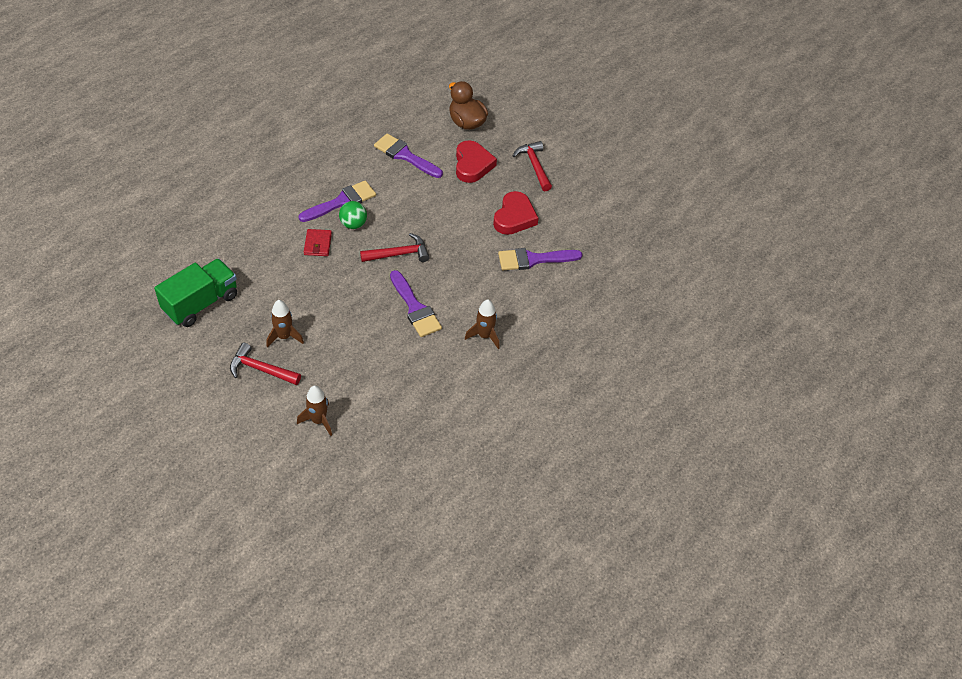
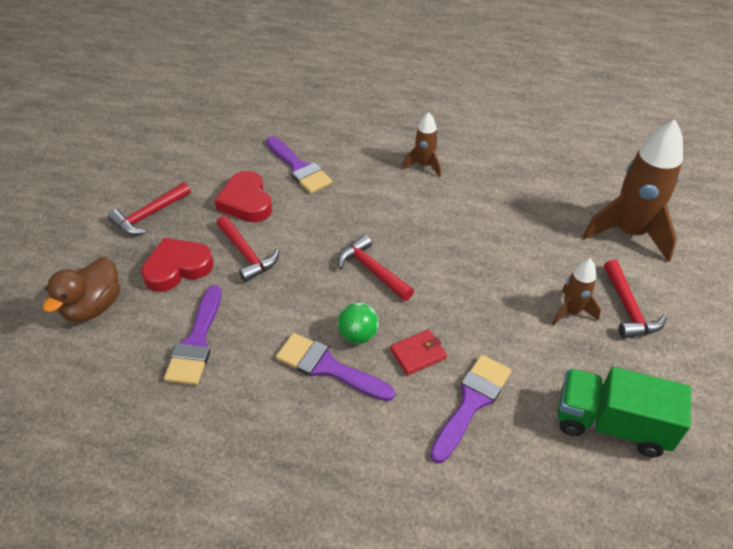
camera: 115 degrees left, 5 degrees down
brown rocket [297,386,332,436] -> brown rocket [583,120,683,262], size x1.94
purple brush [390,270,442,337] -> purple brush moved to [430,355,511,463]
red heart [493,191,538,235] -> red heart turned 105 degrees counterclockwise [215,171,272,222]
none -> red hammer [217,215,279,282]

